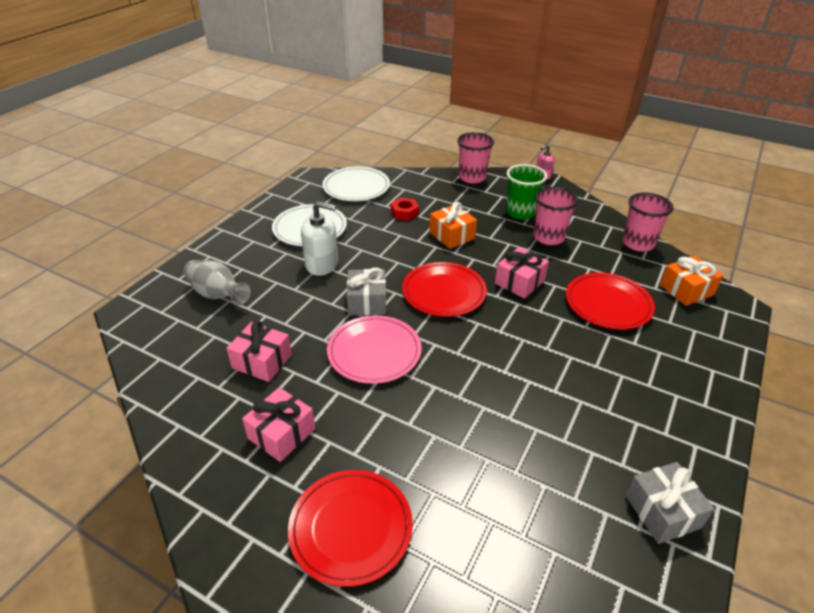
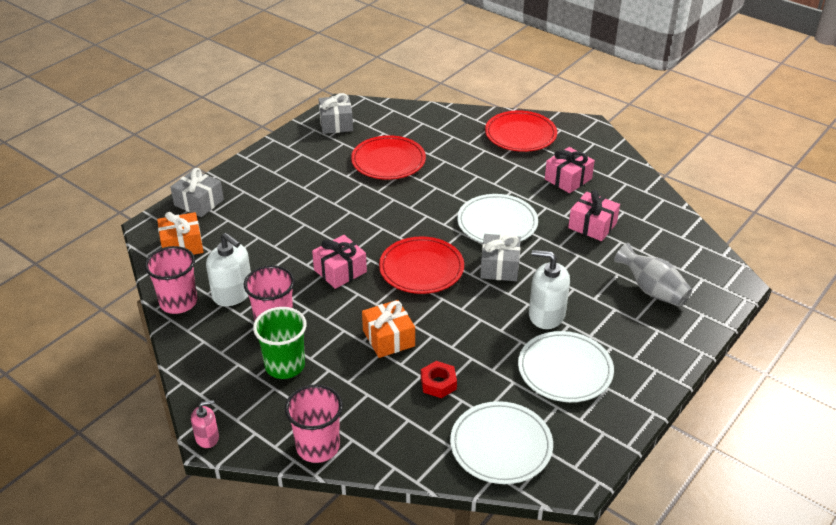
camera: 170 degrees left, 0 degrees up
pink plate [327,315,422,384] -> white plate [457,194,538,243]
red plate [566,273,655,330] -> red plate moved to [351,135,426,180]
none -> grey gift [170,168,224,217]
none -> white soap dispenser [206,233,251,306]

